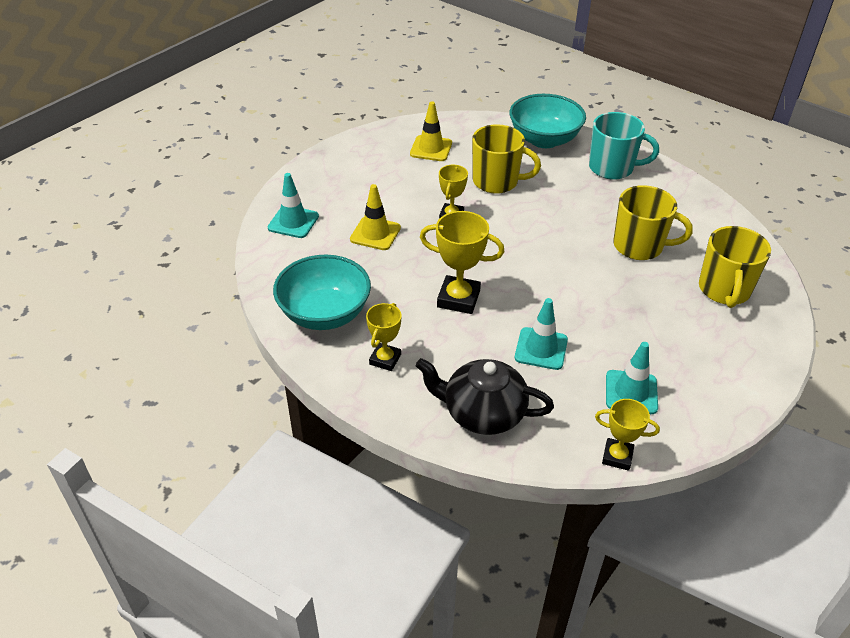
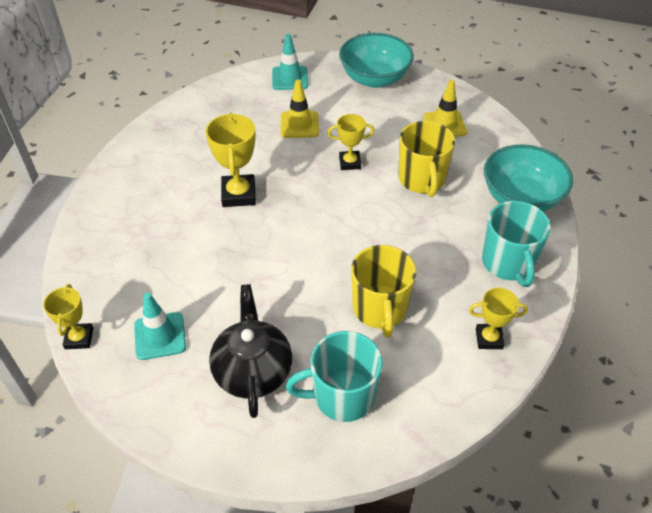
camera: 70 degrees right, 5 degrees up
turquoise bowl [273,255,371,330] -> turquoise bowl moved to [339,33,414,88]
yellow trophy [366,303,402,371] -> yellow trophy moved to [469,288,528,349]
black teapot [415,358,554,435] -> black teapot moved to [209,284,292,418]
turquoise traffic cone [515,298,568,370] -> none
yellow mug [699,226,771,308] -> turquoise mug [286,331,383,422]

